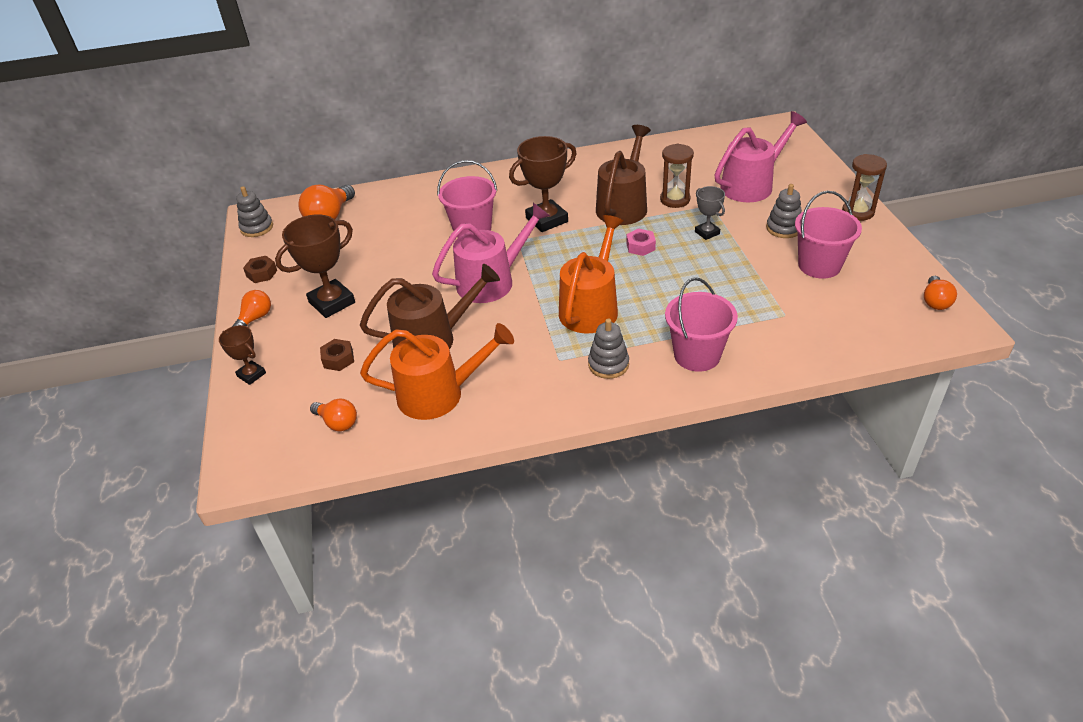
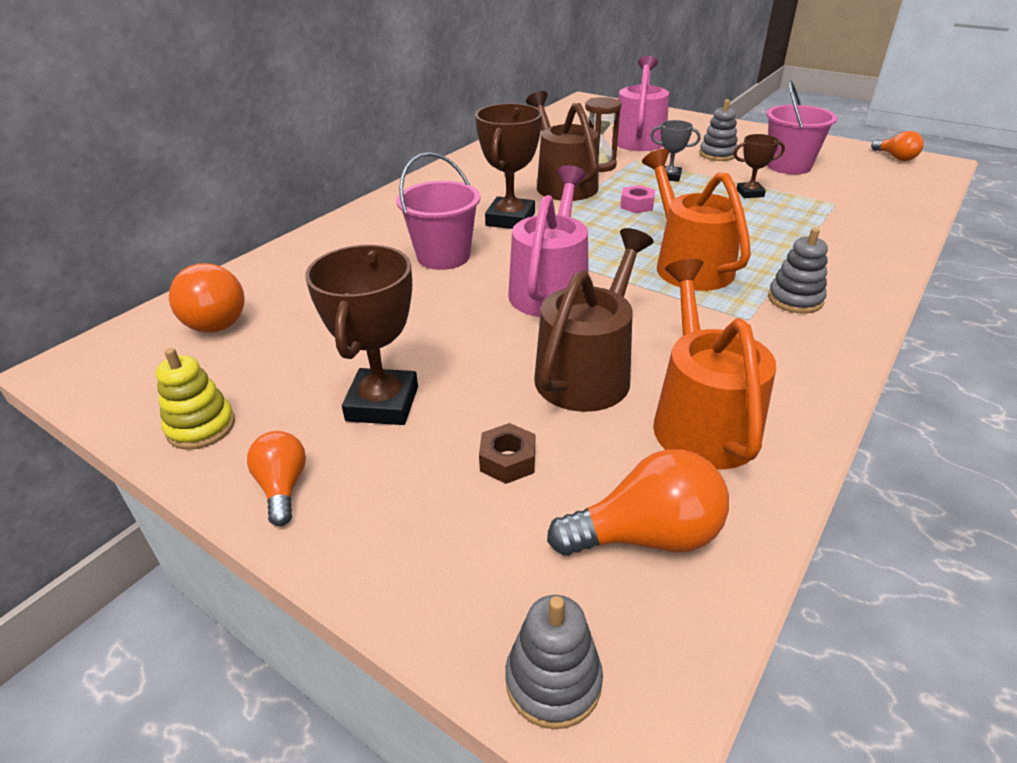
camera: 45 degrees left, 5 degrees down
brown trophy [219,325,266,385] -> brown trophy moved to [733,134,785,198]
grey stacking toy [236,186,273,237] -> grey stacking toy moved to [505,595,603,729]
brown nut [243,256,277,283] -> yellow stacking toy [156,348,235,450]
orange light bulb [310,398,357,431] -> orange light bulb [547,449,729,556], size x1.62
orange watering can [360,323,514,420] -> orange watering can turned 45 degrees counterclockwise [653,259,776,470]
pink bucket [665,277,738,372] -> none
brown hourglass [842,154,887,221] -> none

